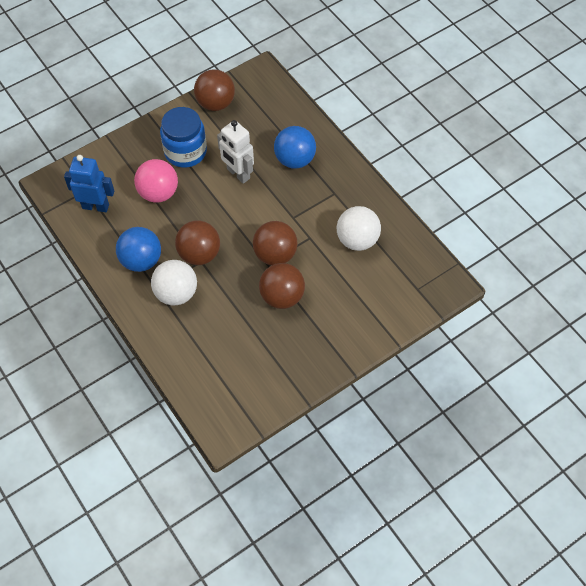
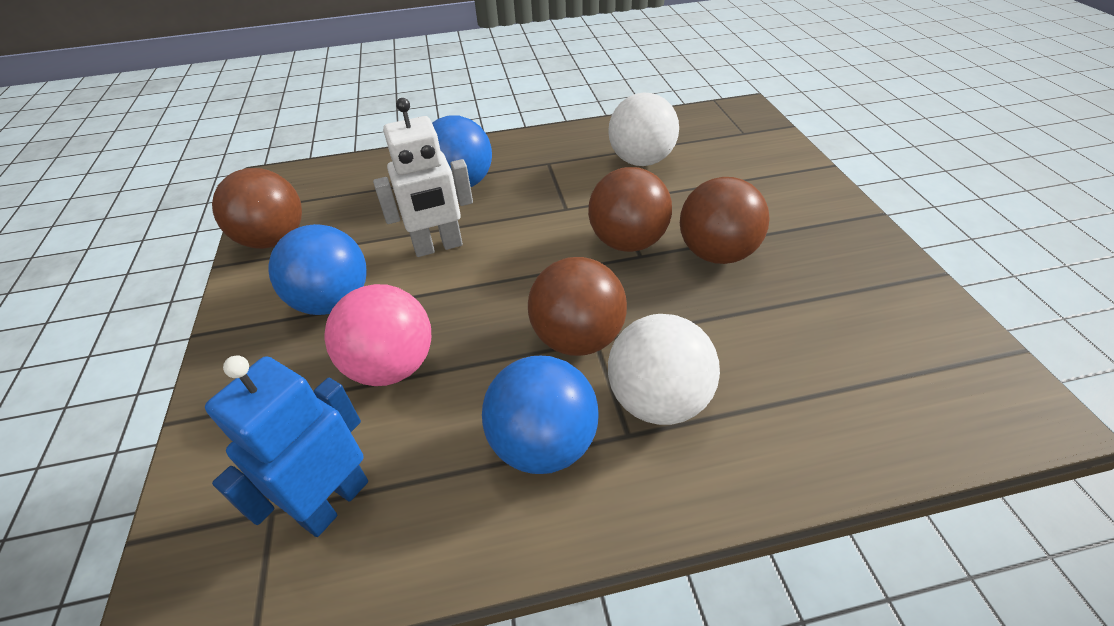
camera: 65 degrees left, 15 degrees down
blue jar [160,107,207,168] -> blue ball [268,224,366,315]

